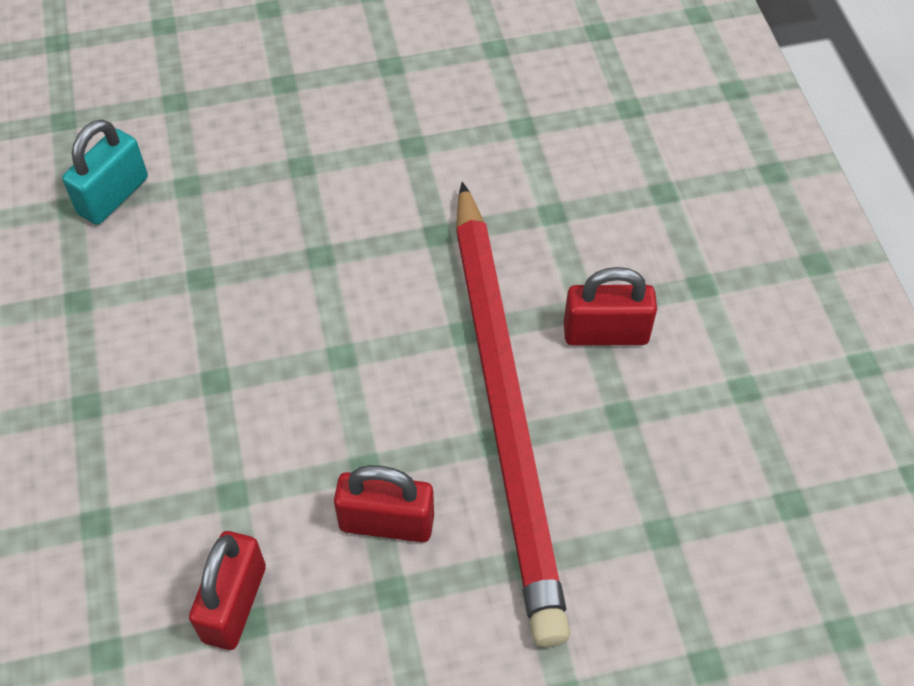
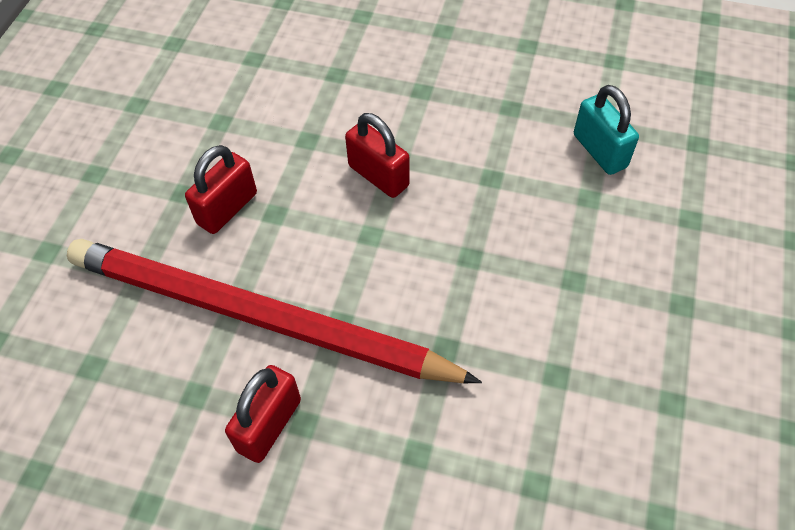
camera: 120 degrees right, 0 degrees up
red padlock [189,531,266,650] -> red padlock moved to [345,113,410,198]

